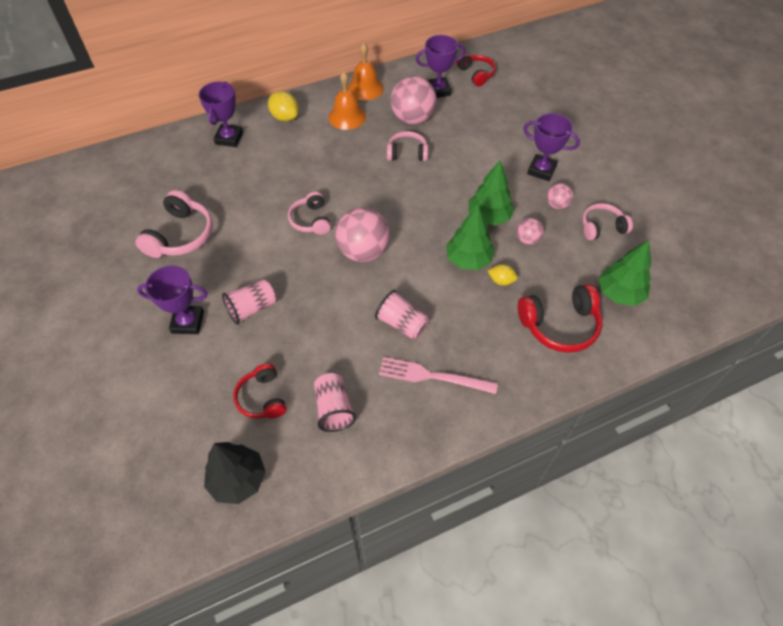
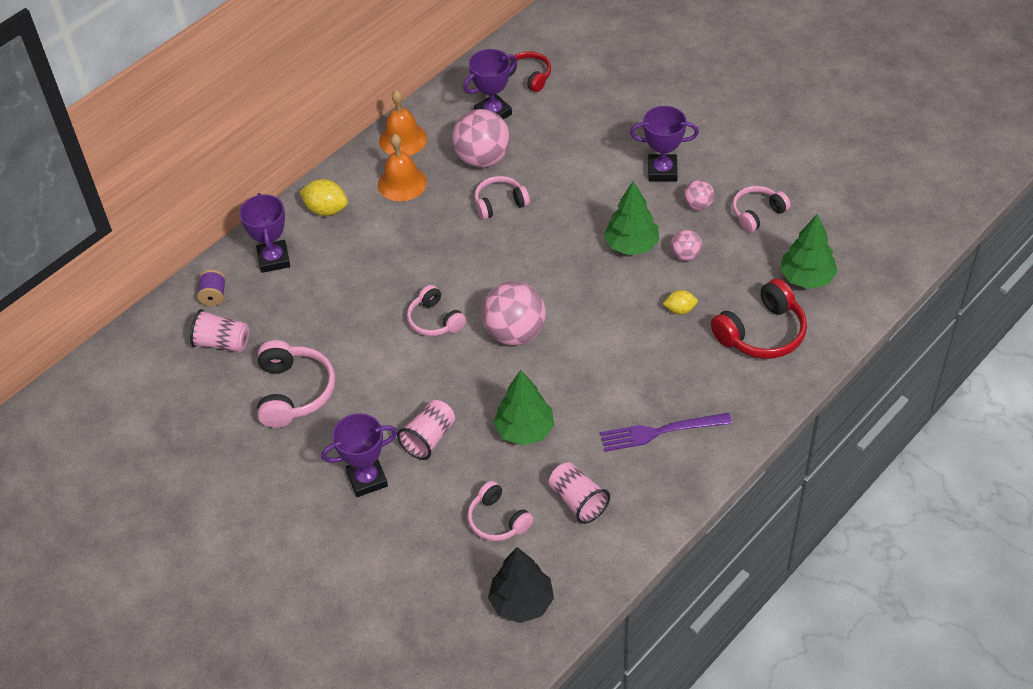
camera: 20 degrees left, 5 degrees down
red headphones [233,363,287,418] -> pink headphones [467,481,534,541]
pink cup [375,290,429,339] -> pink cup moved to [190,309,249,352]
pink fork [379,357,498,394] -> purple fork [600,413,732,452]
green tree [446,205,495,270] -> green tree moved to [494,370,554,446]
none -> purple spool [197,270,226,306]

